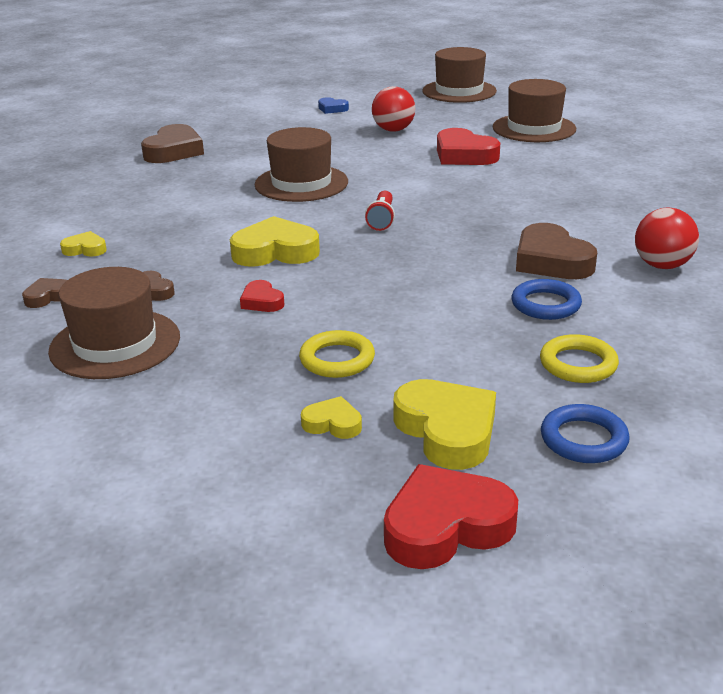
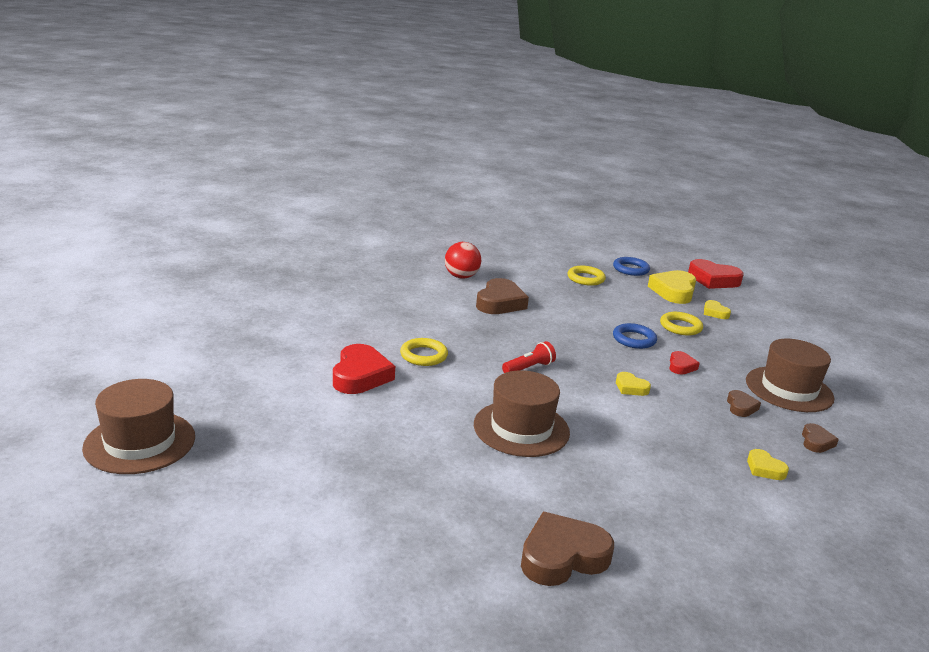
camera: 135 degrees left, 5 degrees down
brown heart [22,278,67,308] -> brown heart turned 90 degrees counterclockwise [802,423,839,453]
yellow heart [230,216,320,267] -> yellow heart [616,372,651,396], size x0.52
blue heart [318,97,349,114] -> none
red ball [372,86,415,132] -> none
brown hat [492,79,576,142] -> none
blue ring [512,279,582,320] -> blue ring moved to [613,323,657,349]
none -> yellow ring [400,338,448,366]

